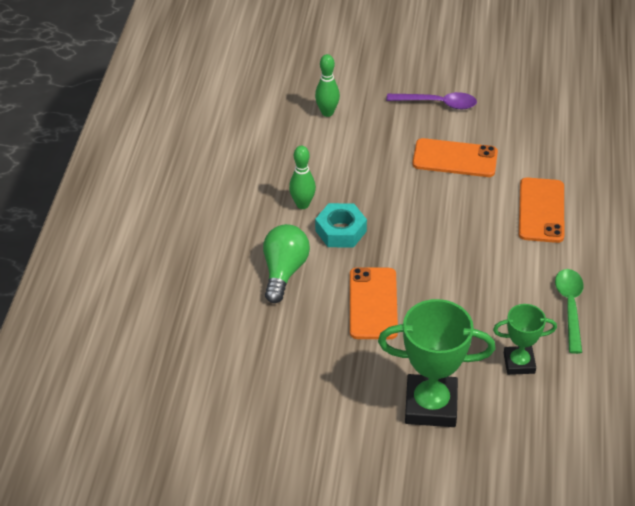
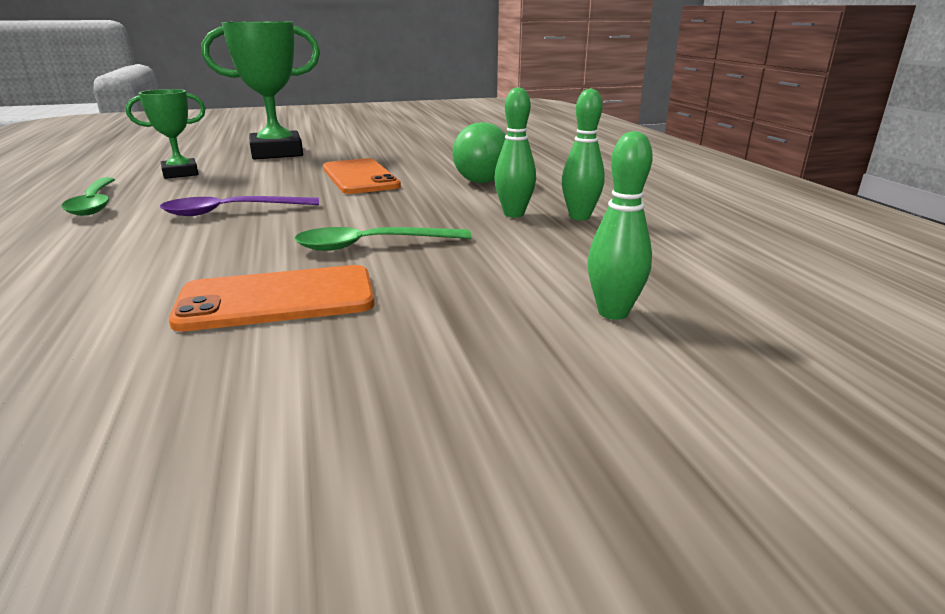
camera: 155 degrees right, 20 degrees down
turquoise nut [315,203,367,248] -> none
purple spoon [386,92,477,109] -> purple spoon moved to [160,196,319,216]
orange phone [519,177,564,243] -> none
none -> green spoon [294,227,472,251]
none -> green bowling pin [561,88,605,220]

